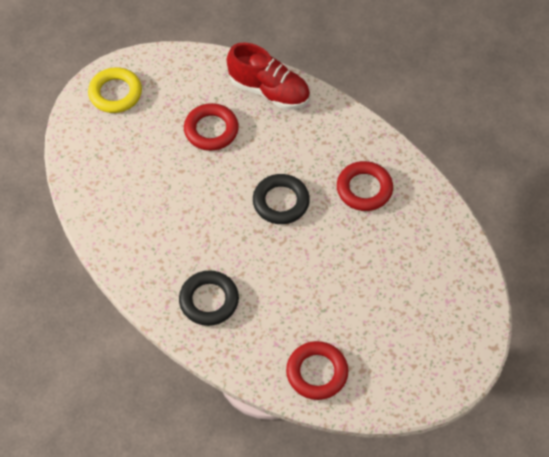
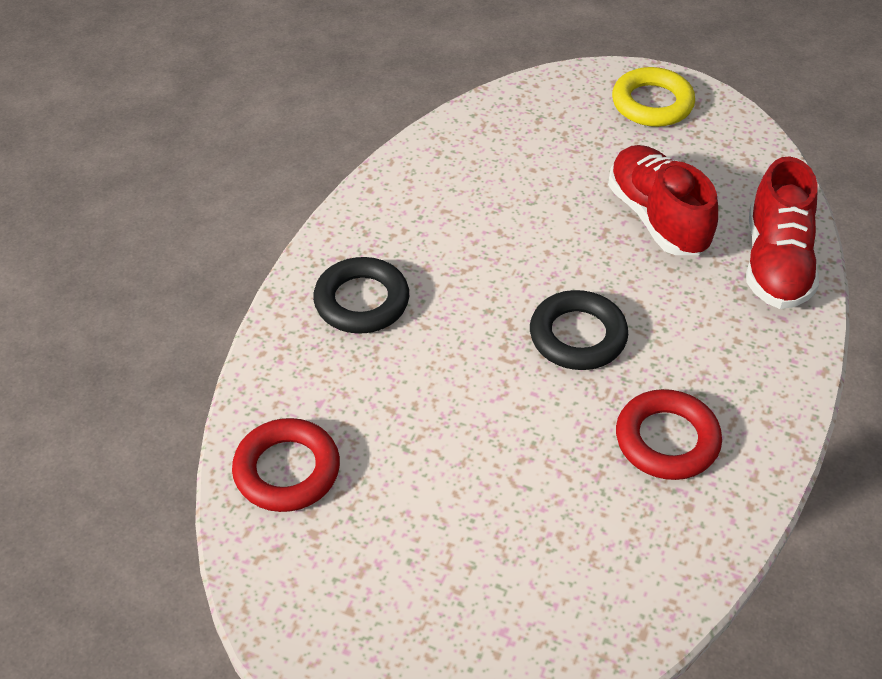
camera: 70 degrees right, 10 degrees down
red ring [184,103,239,151] -> red shoe [608,145,718,255]

